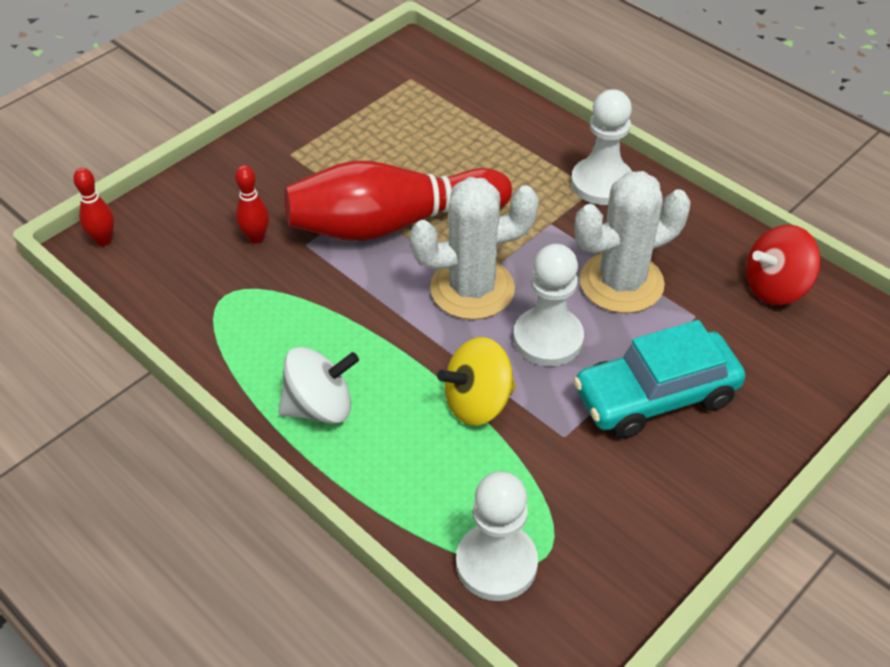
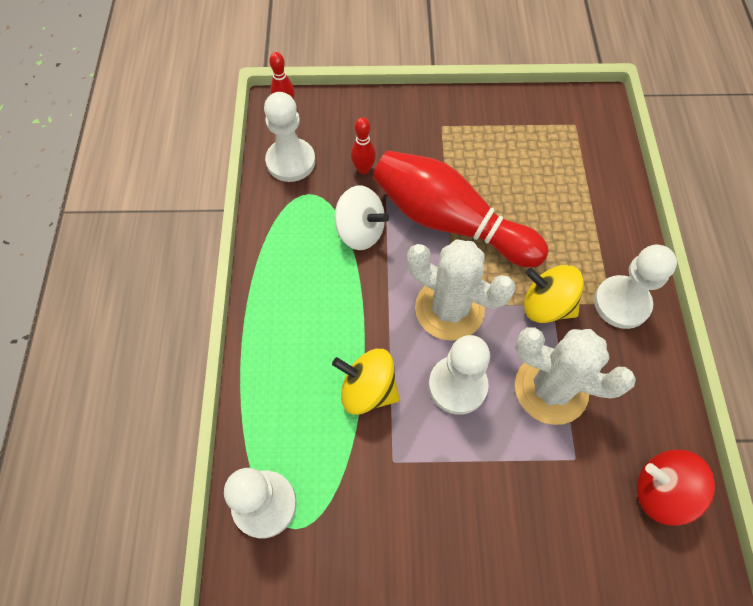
camera: 45 degrees right, 15 degrees up
white spinning top [278,347,359,424] -> white spinning top moved to [335,186,389,250]
turquoise car [573,320,745,439] -> none
none -> white pawn [264,92,315,182]
none -> yellow spinning top [524,265,584,323]

